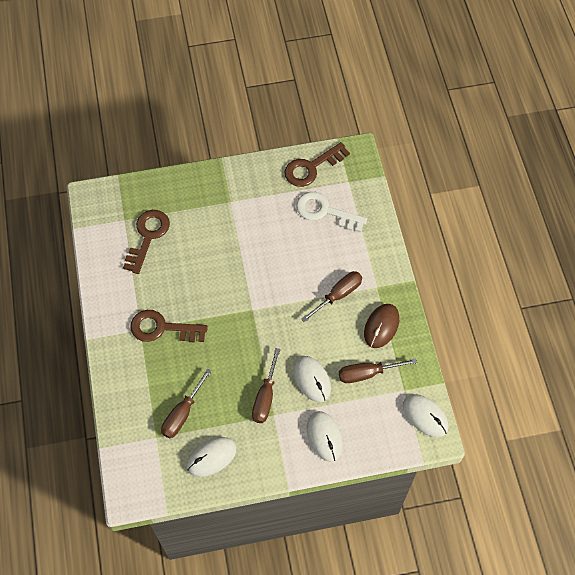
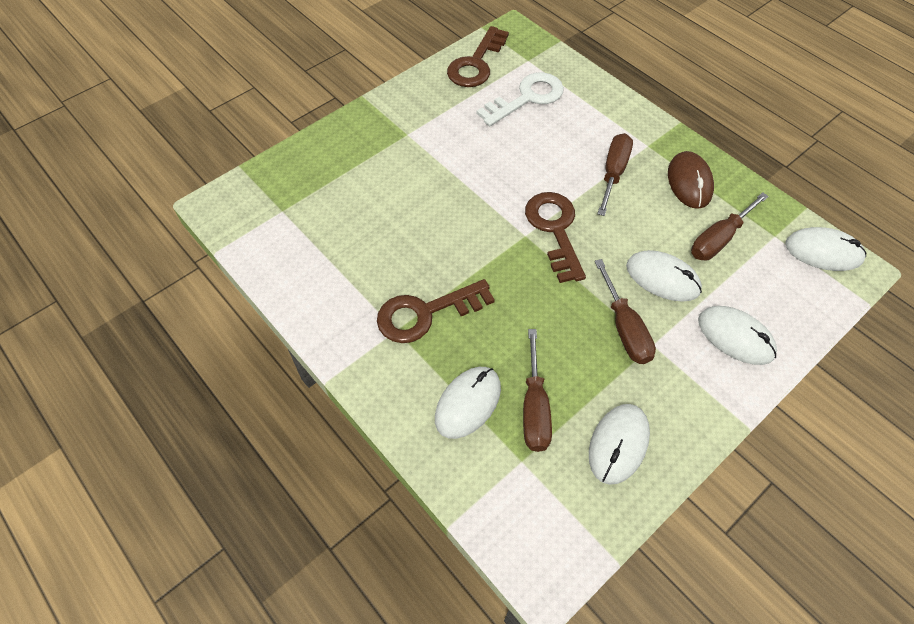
camera: 30 degrees left, 5 degrees down
brown key [123,210,170,274] -> brown key moved to [525,192,586,283]
white key [296,192,367,232] -> white key turned 150 degrees clockwise [476,72,564,126]
none -> white mouse [435,367,501,439]

